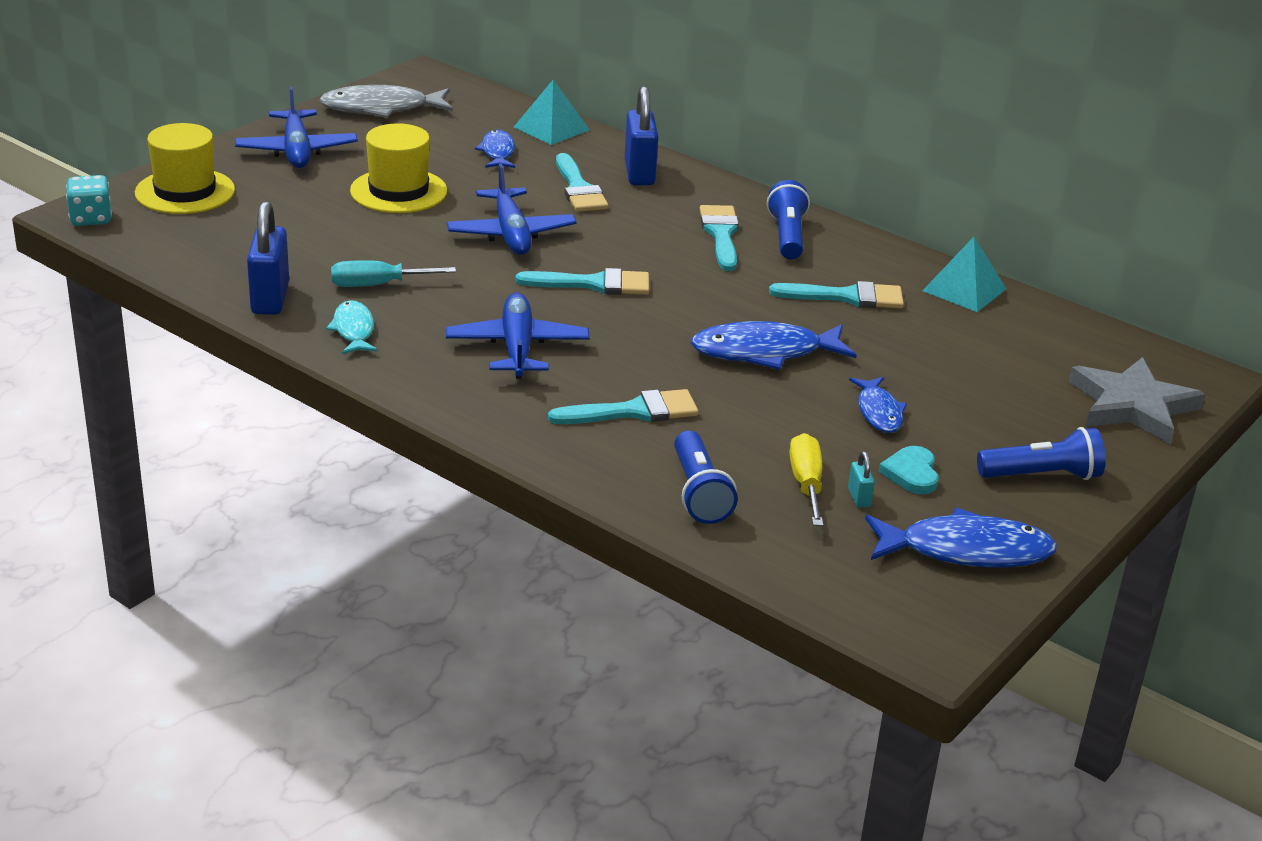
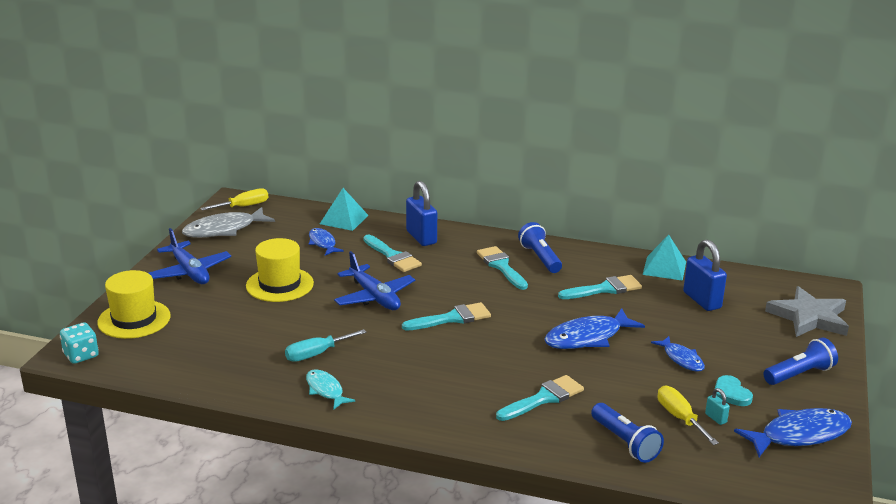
camera: 20 degrees left, 5 degrees down
blue padlock [247,201,289,315] -> blue padlock moved to [683,239,727,311]
blue plane [446,293,590,379] -> none
none -> yellow screwdriver [200,188,268,211]

